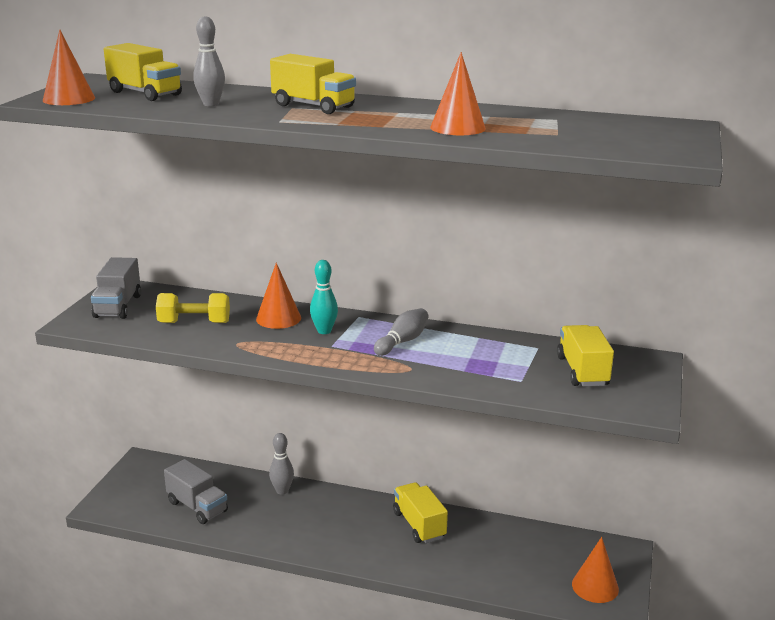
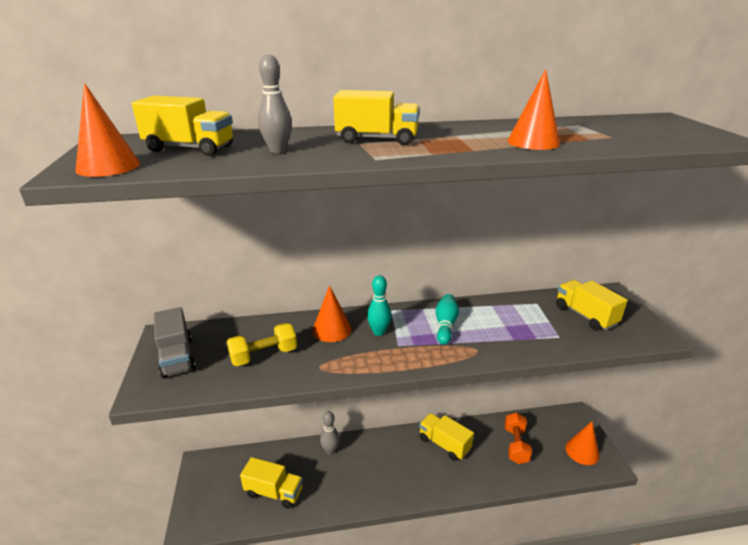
camera: 25 degrees left, 5 degrees up
grey truck [164,459,228,524] -> yellow truck [240,457,303,509]
grey bowling pin [374,308,429,356] -> turquoise bowling pin [436,294,459,345]
none -> orange dumbbell [505,412,532,464]

